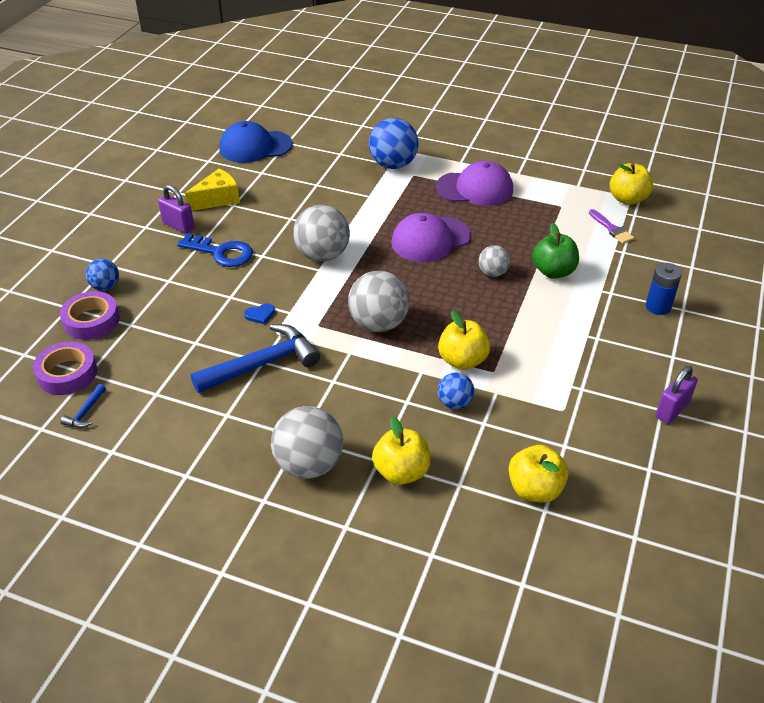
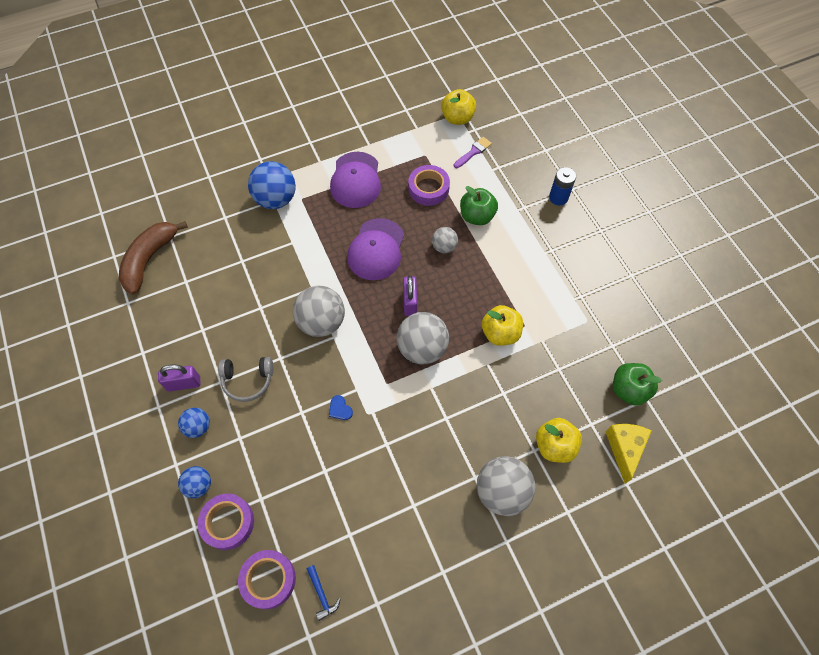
camera: 45 degrees left, 20 degrees up
blue key [177,233,253,267] -> grey headphones [218,357,273,402]
yellow cheese [185,169,240,211] -> yellow cheese moved to [606,424,652,484]
blue hammer [191,324,320,393] -> none
blue cap [219,121,292,163] -> brown banana [119,221,188,294]
blue heart [244,303,275,324] -> blue heart turned 120 degrees clockwise [329,395,353,420]
purple cap [436,161,513,206] -> purple cap turned 135 degrees clockwise [330,152,381,208]
blue ball [438,372,474,409] -> blue ball moved to [178,408,210,438]
yellow apple [509,445,569,503] -> green apple [613,363,662,406]
purple brush [589,209,634,244] -> purple brush turned 60 degrees counterclockwise [454,137,492,168]
purple padlock [656,366,698,424] -> purple padlock moved to [403,275,417,316]
none -> purple tape [408,165,450,206]

